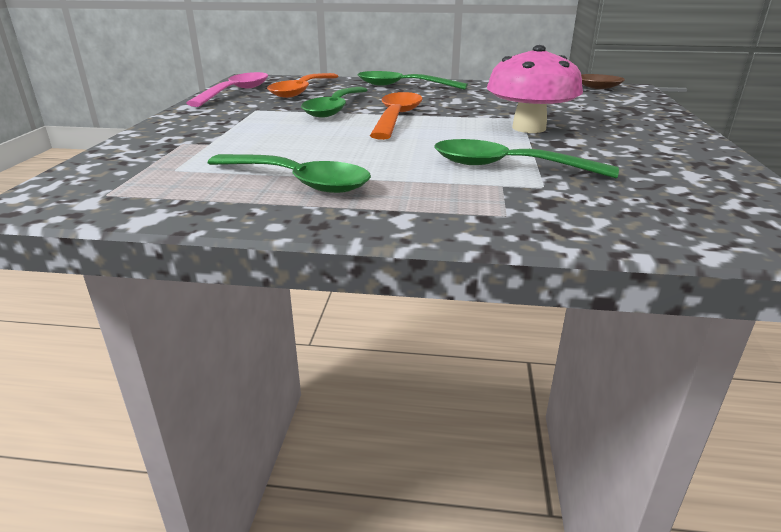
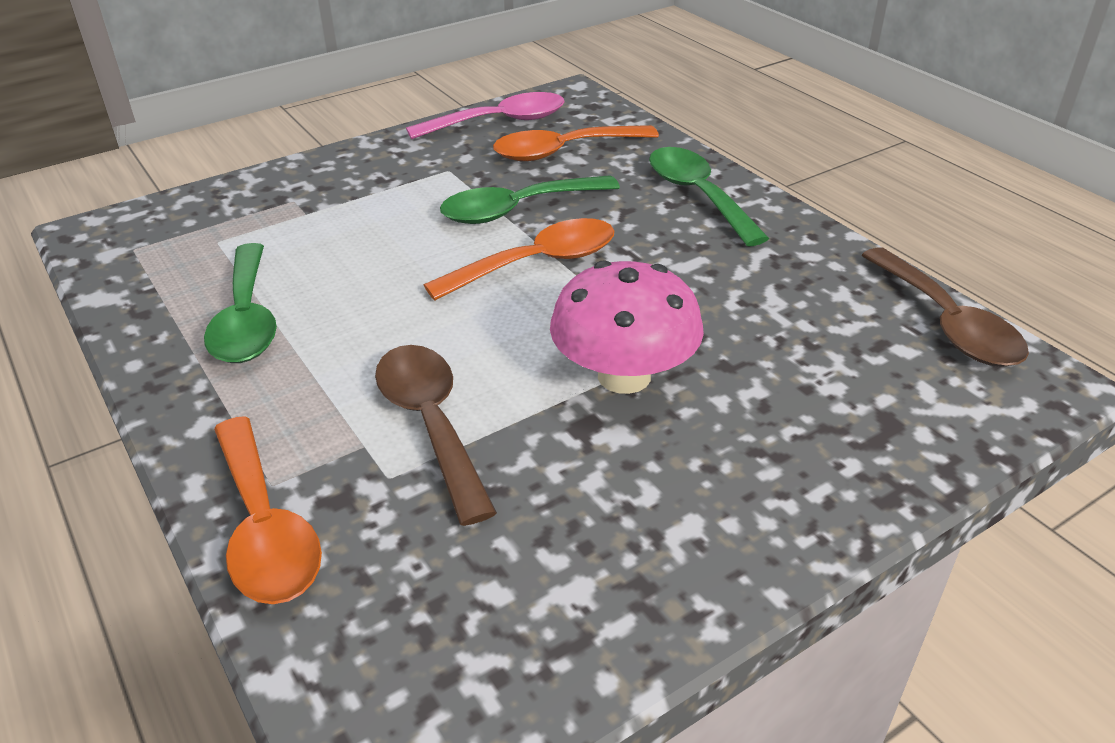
camera: 50 degrees right, 10 degrees up
green spoon [434,139,619,179] -> brown spoon [375,345,497,526]
none -> orange spoon [214,416,322,604]

